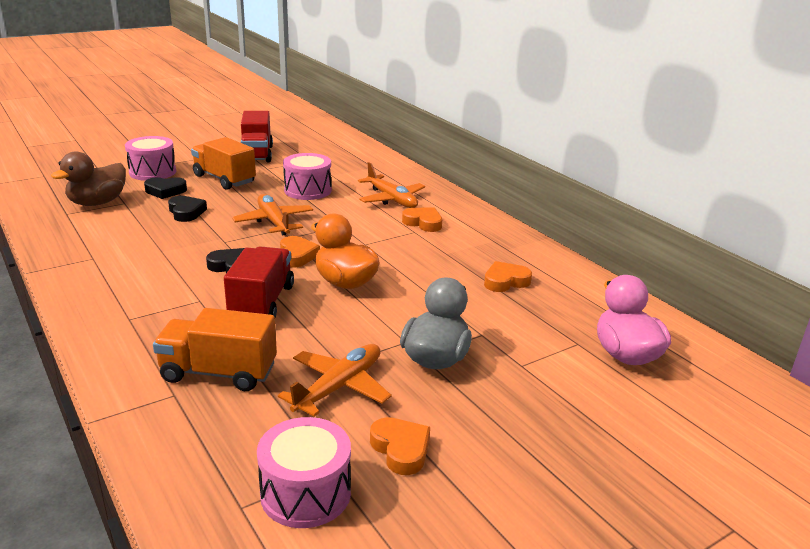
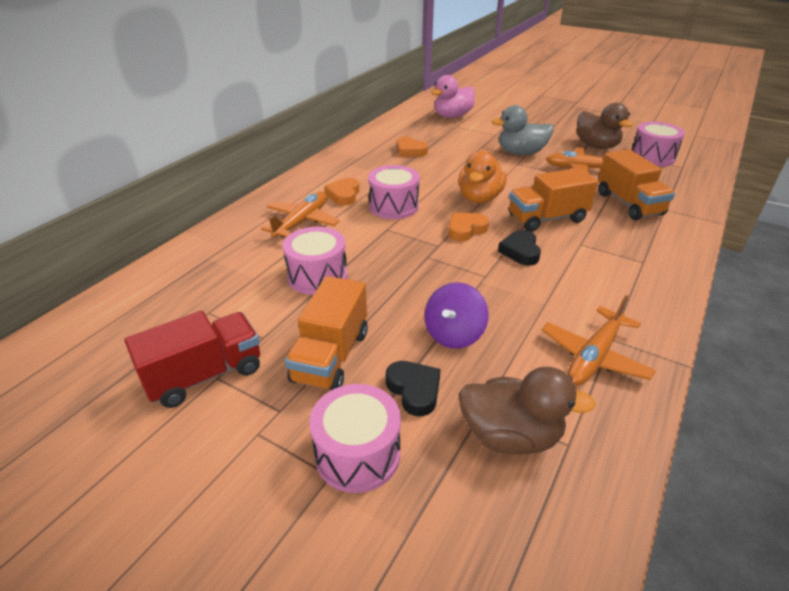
camera: 115 degrees left, 10 degrees up
black heart [168,196,207,222] -> purple spinning top [425,282,488,349]
red truck [224,246,294,317] -> orange truck [509,168,598,232]
orange plane [232,194,313,235] -> orange plane moved to [542,295,656,385]
orange heart [370,417,430,475] -> brown duck [576,103,633,149]
none -> pink drum [368,165,420,219]

